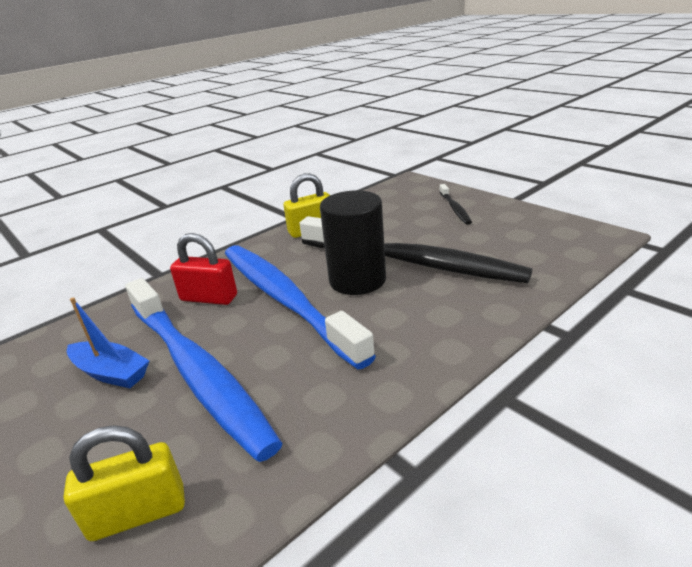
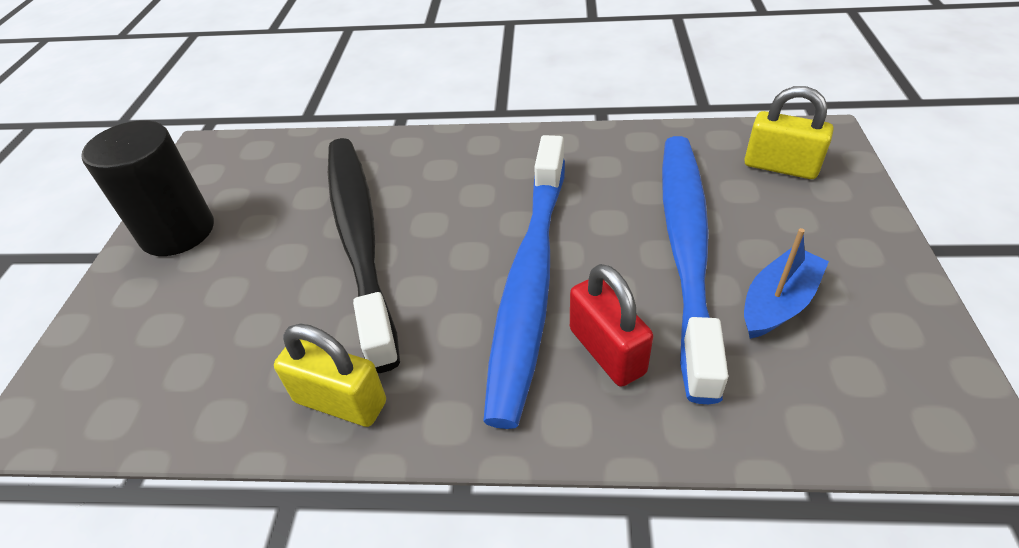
camera: 135 degrees left, 15 degrees up
blue boat [67,297,149,388] -> blue boat turned 60 degrees clockwise [744,228,829,339]
black cylinder [320,191,386,295] -> black cylinder moved to [81,120,214,256]
black toothbrush [439,184,472,225] -> none

